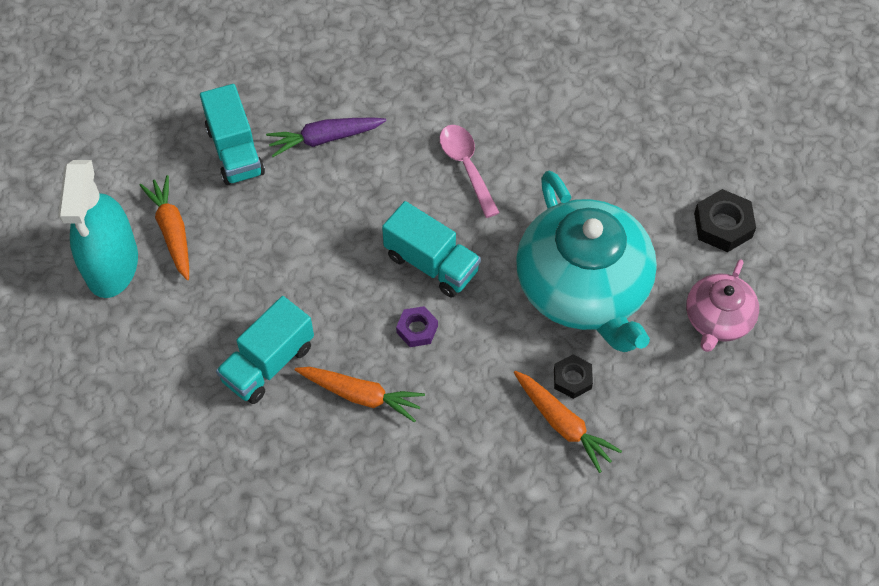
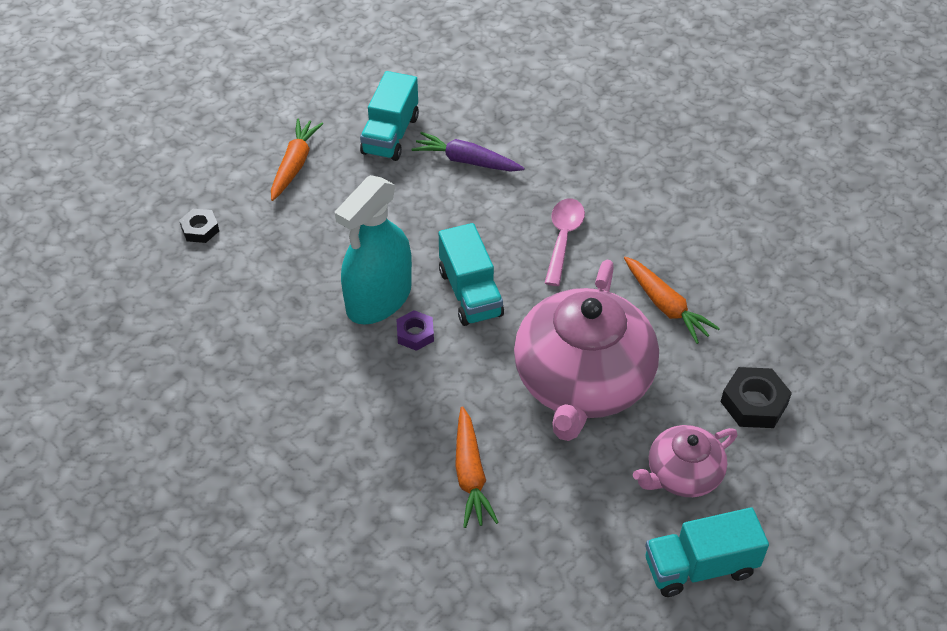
camera: 35 degrees right, 10 degrees down
turquoise spray bottle [58,160,138,298] -> turquoise spray bottle moved to [335,175,412,325]
turquoise truck [216,296,314,404] -> turquoise truck moved to [645,507,769,597]
orange carrot [295,367,425,422] -> orange carrot moved to [624,257,720,344]
turquoise teapot [516,171,657,352] -> pink teapot [514,260,659,441]
black nut [554,355,593,399] -> black nut moved to [179,209,219,243]

